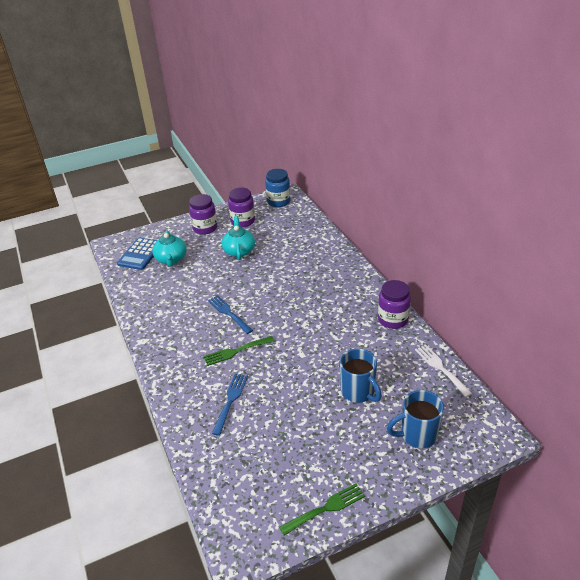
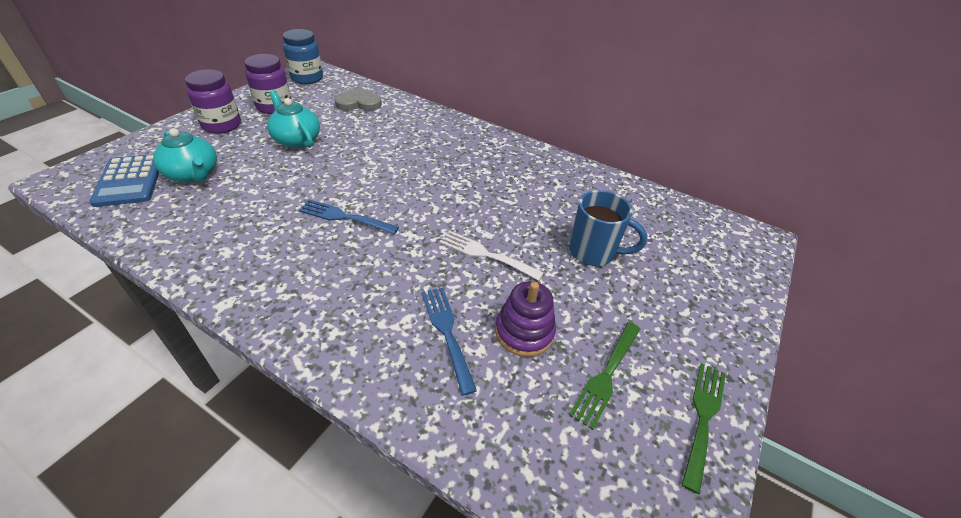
camera: 40 degrees left, 5 degrees up
green fork [204,336,274,366] -> green fork moved to [569,322,640,430]
purple jar [378,280,411,329] -> none
blue mug [387,390,444,448] -> none
white fork [415,344,472,397] -> white fork moved to [439,230,544,280]
none -> grey heart [335,87,382,111]
none -> purple stacking toy [495,281,556,357]

